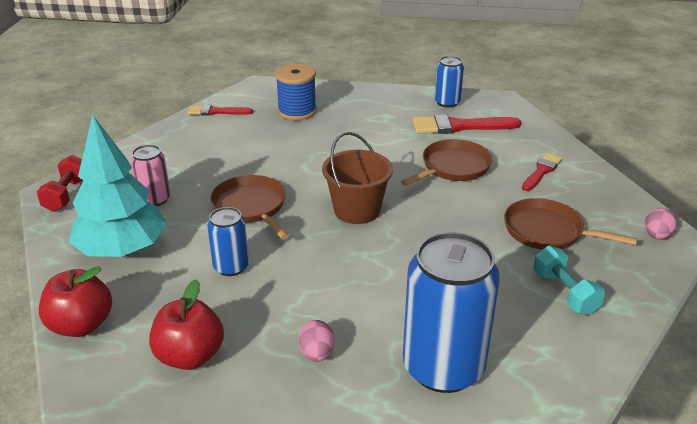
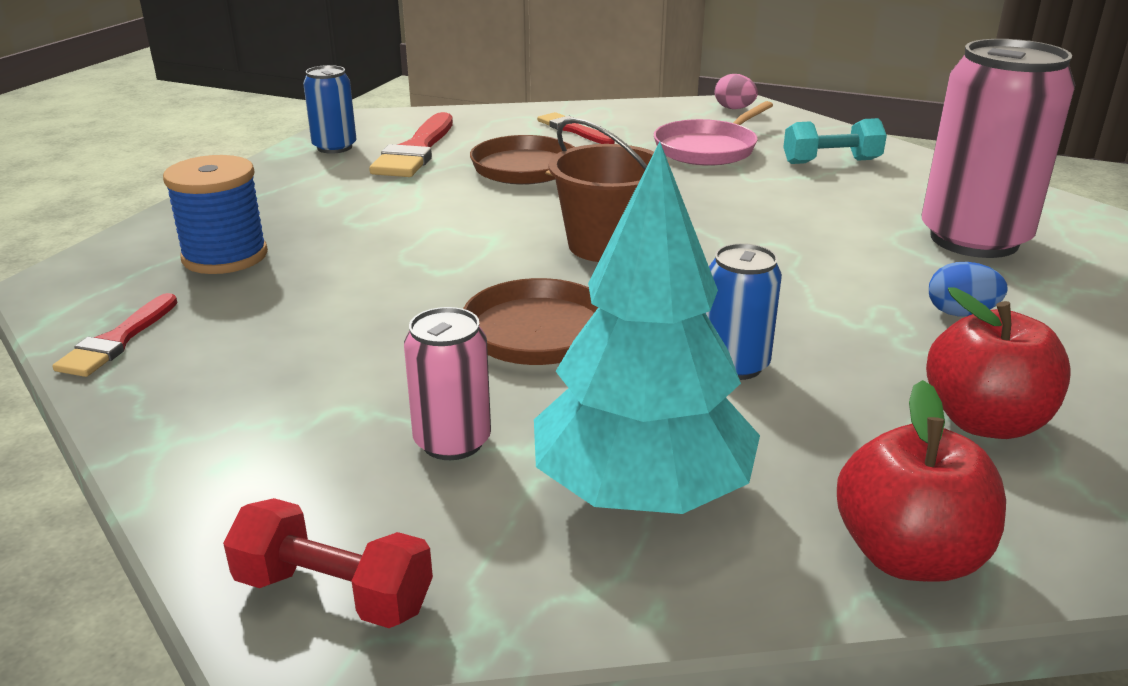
camera: 75 degrees left, 5 degrees down
pink egg [299,320,334,362] -> blue egg [929,262,1007,316]
blue can [403,232,500,393] -> pink can [922,39,1075,258]
brown pan [504,198,638,250] -> pink pan [654,101,773,166]

